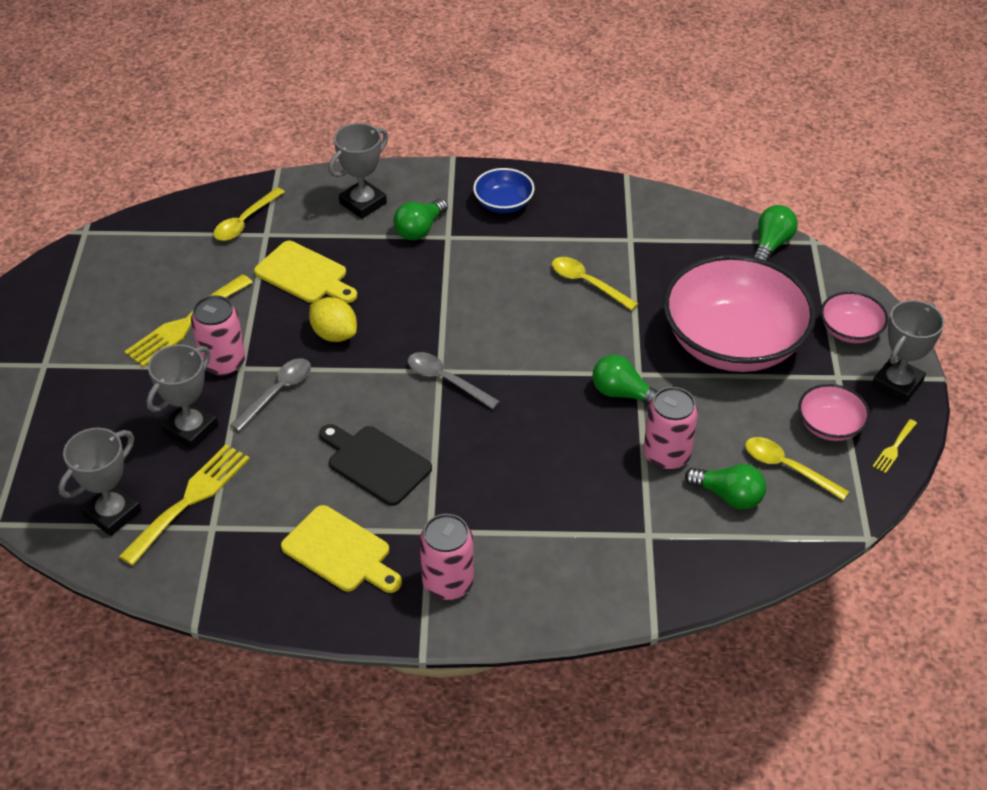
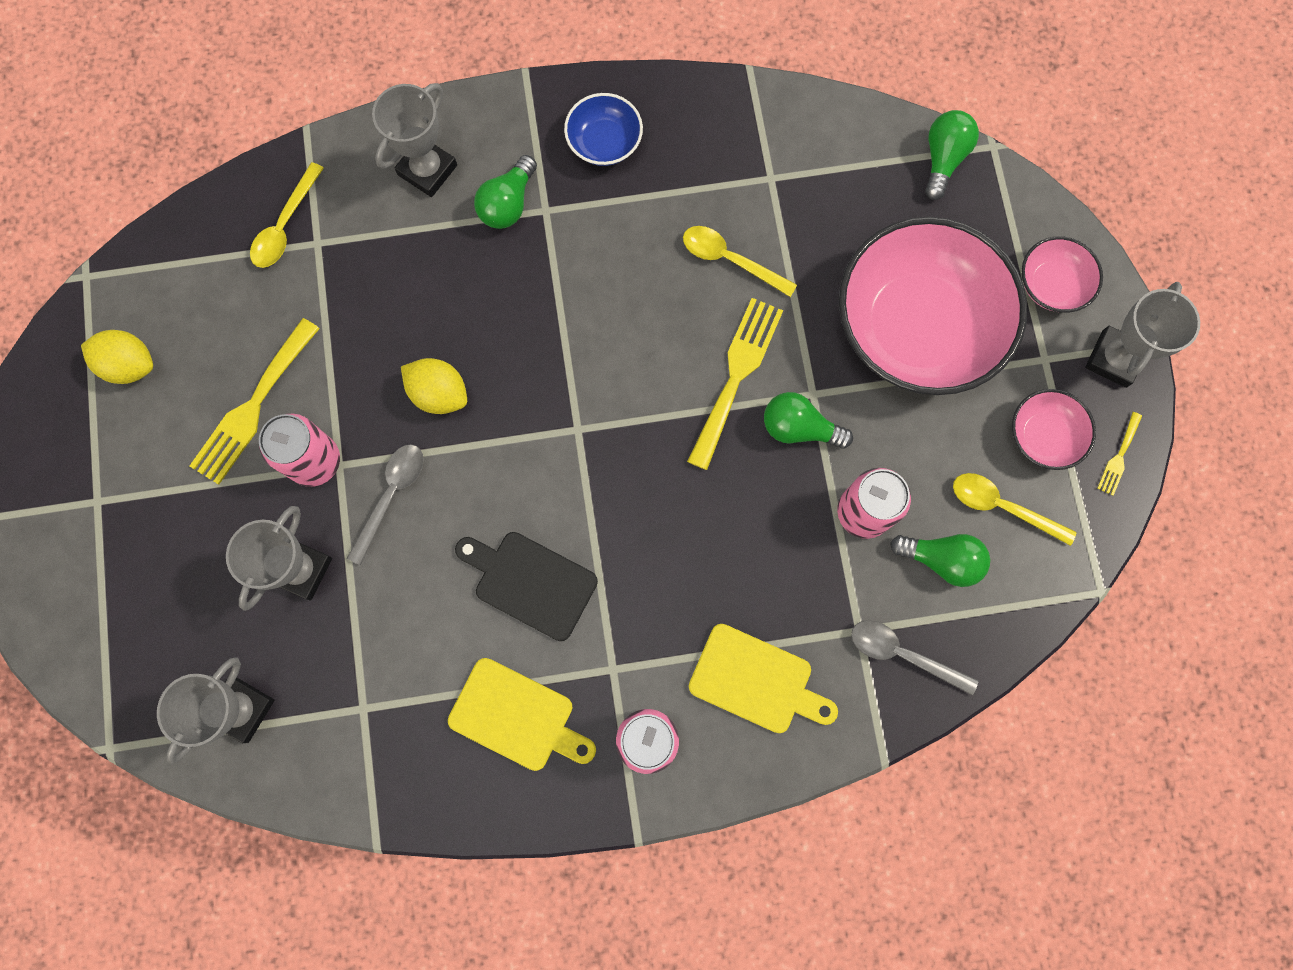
camera: 10 degrees left, 30 degrees up
yellow fork [119,444,250,566] -> yellow fork moved to [687,298,783,470]
yellow cutting board [254,241,357,303] -> yellow cutting board moved to [689,624,838,733]
grey spoon [408,352,500,409] -> grey spoon moved to [851,620,978,695]
none -> yellow lemon [81,330,153,384]

